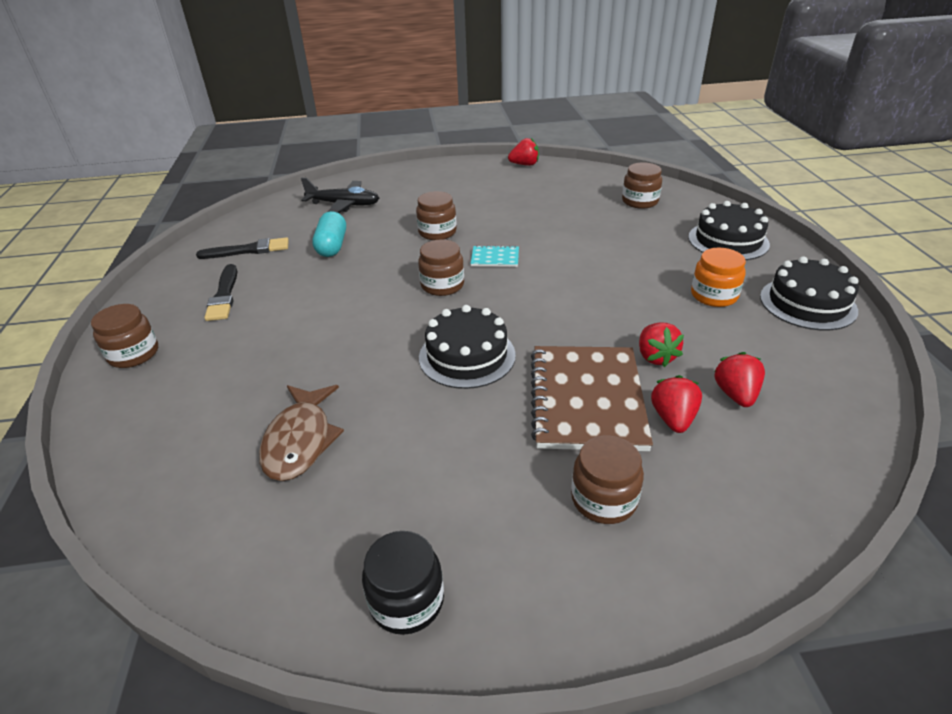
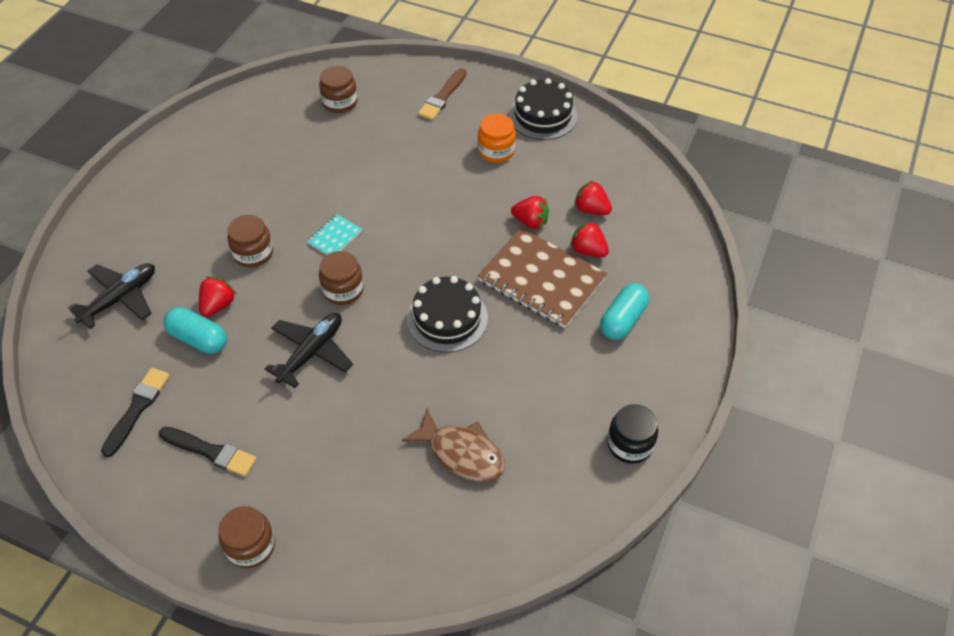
camera: 60 degrees left, 15 degrees up
red strawberry [508,138,539,166] -> red strawberry moved to [199,277,236,317]
brown jar [571,435,644,524] -> turquoise capsule [600,283,649,340]
black cake [688,201,770,260] -> brown brush [418,68,467,120]
none -> black plane [265,313,353,388]

